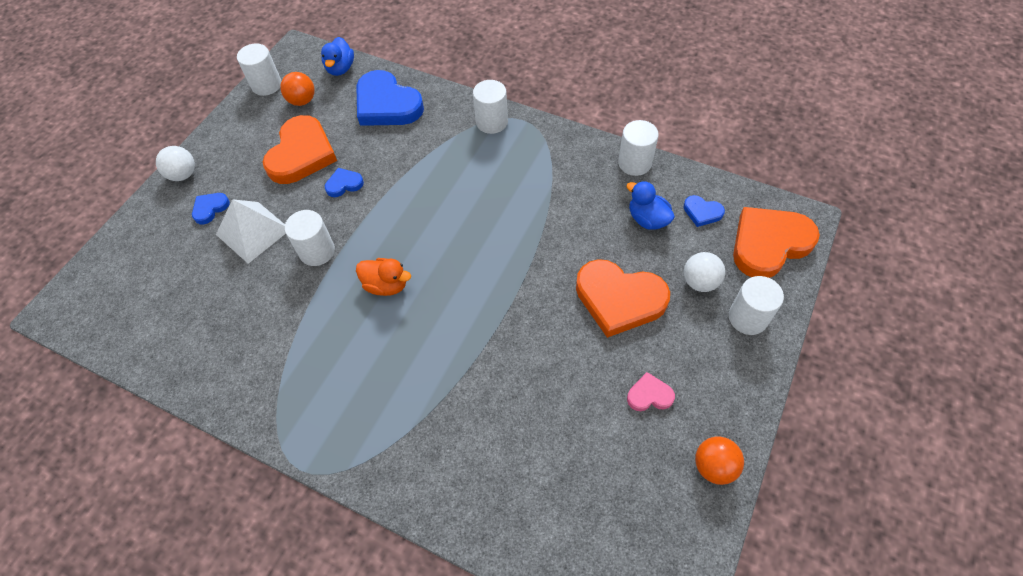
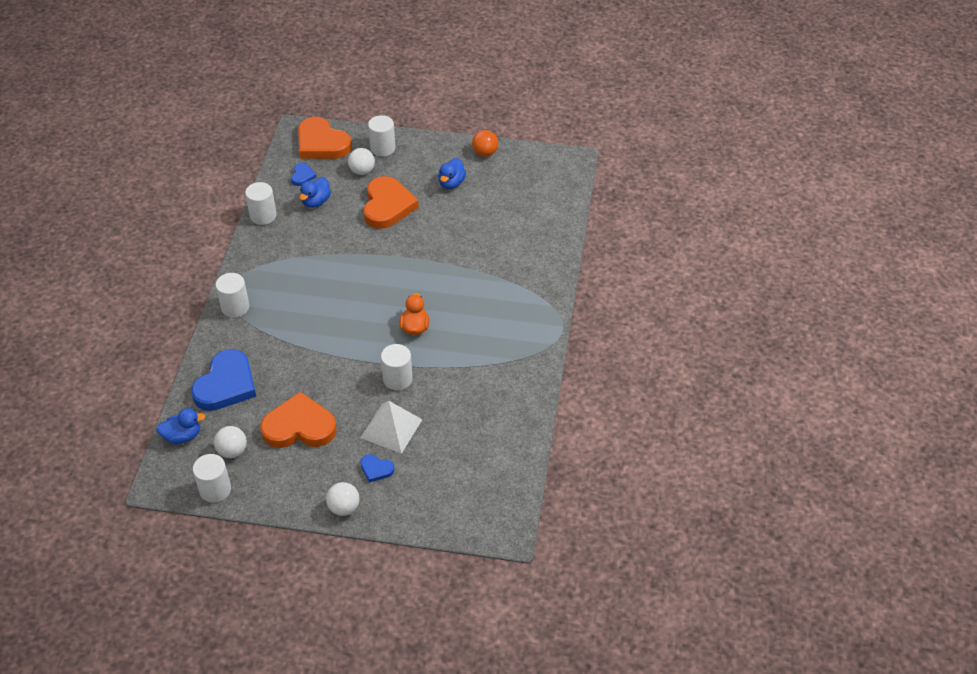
camera: 110 degrees left, 10 degrees down
orange ball [280,72,315,106] -> white ball [214,426,247,458]
blue heart [325,168,364,197] -> none
pink heart [627,372,675,411] -> blue duck [438,158,466,189]

